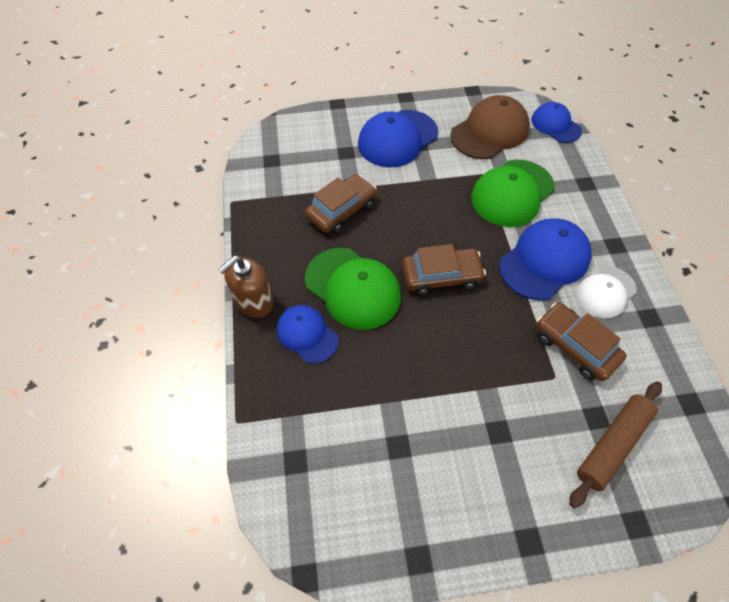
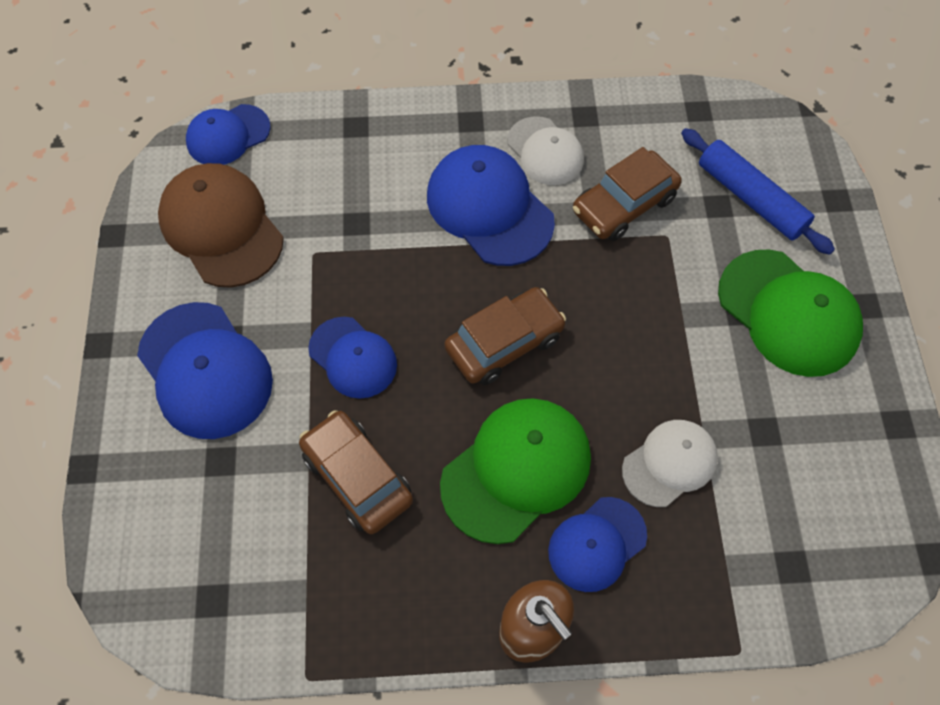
camera: 85 degrees left, 5 degrees up
brown car [402,244,486,296] -> brown car turned 60 degrees clockwise [444,287,566,385]
green cap [471,160,555,227] -> green cap moved to [718,250,863,377]
brown rolling pin [569,381,662,508] -> blue rolling pin [681,128,835,255]
none -> blue cap [308,317,397,399]
none -> white cap [622,420,718,507]

